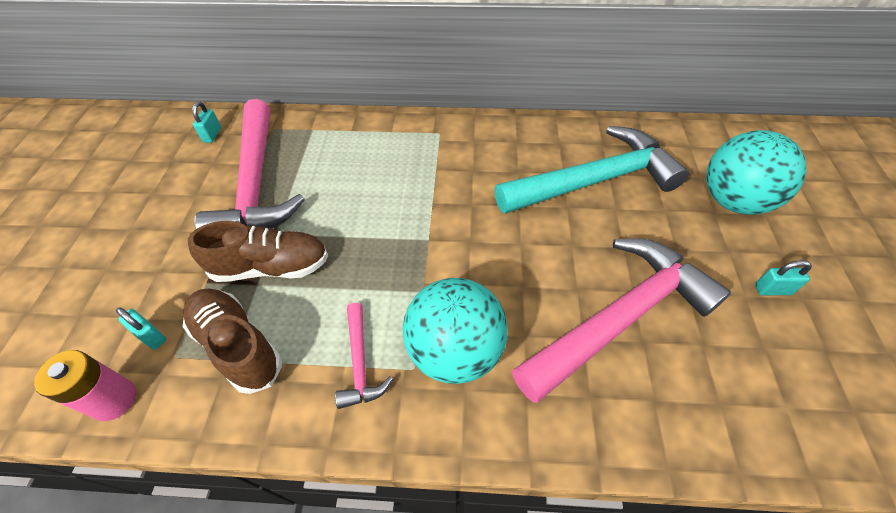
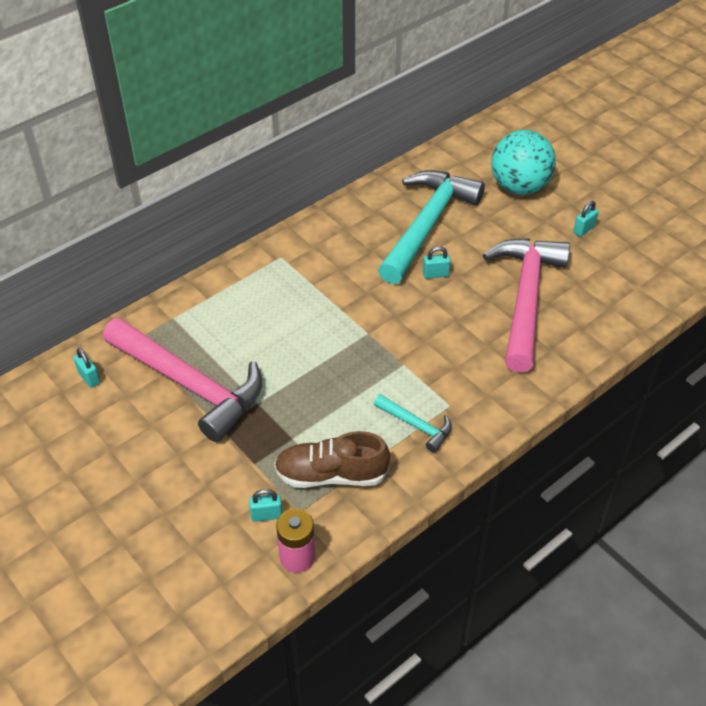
camera: 45 degrees left, 5 degrees down
brown shoe [188,221,328,282] -> none
pink hammer [335,303,393,409] -> turquoise hammer [374,394,452,453]
turquoise ball [403,278,508,384] -> none
none -> turquoise padlock [423,246,451,279]

